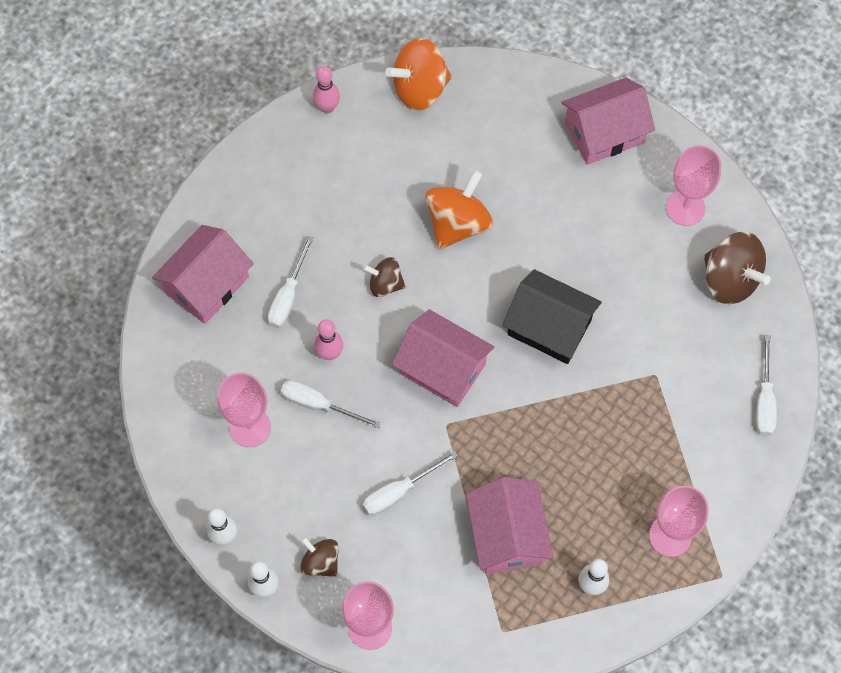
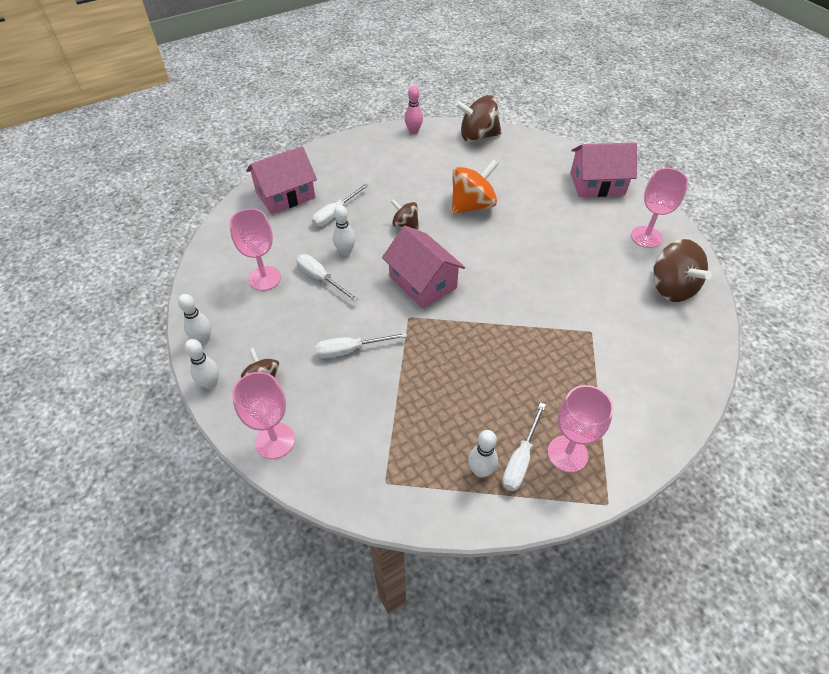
camera: 20 degrees right, 15 degrees down
pink bowling pin [314,319,343,360] -> white bowling pin [333,205,355,256]
orange spinning top [385,38,452,111] -> brown spinning top [455,95,502,142]
pink house [466,477,553,574] -> none
black house [502,269,602,364] -> none
white screwdriver [756,335,777,436] -> white screwdriver moved to [502,402,546,491]

